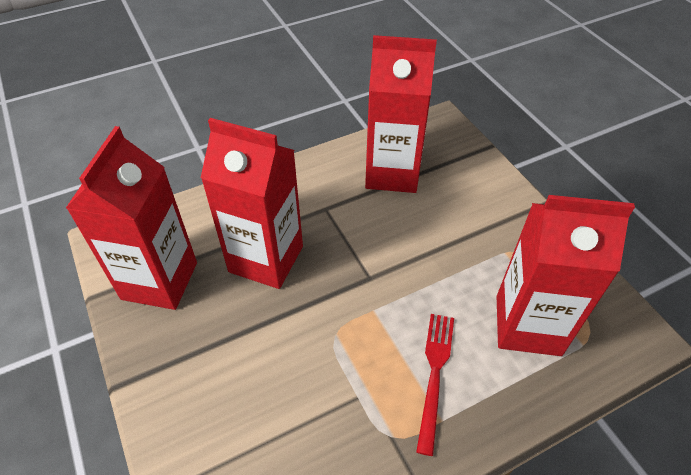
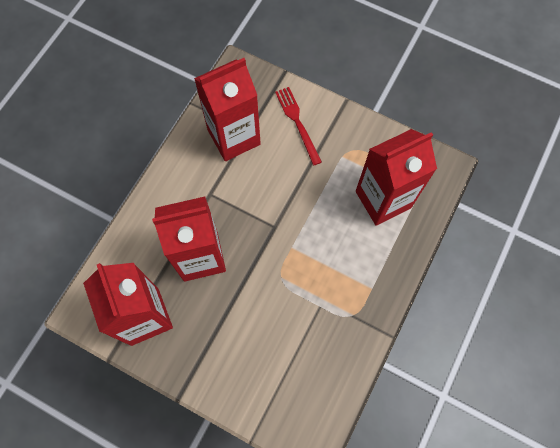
camera: 35 degrees left, 20 degrees up
red fork [416,314,454,456] -> red fork moved to [275,87,322,166]

